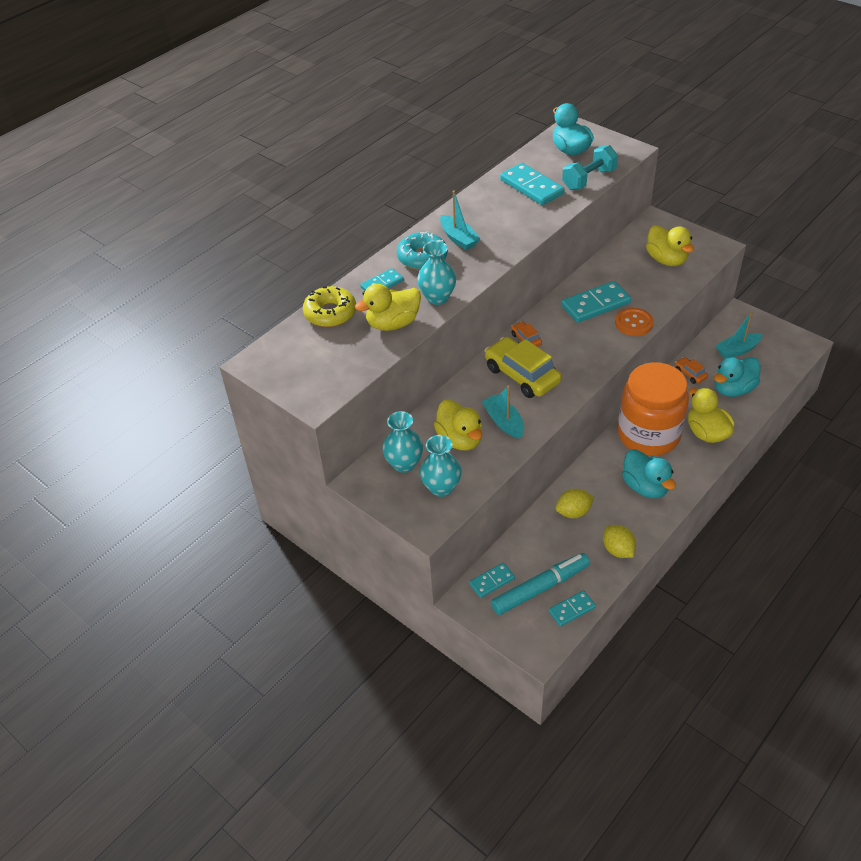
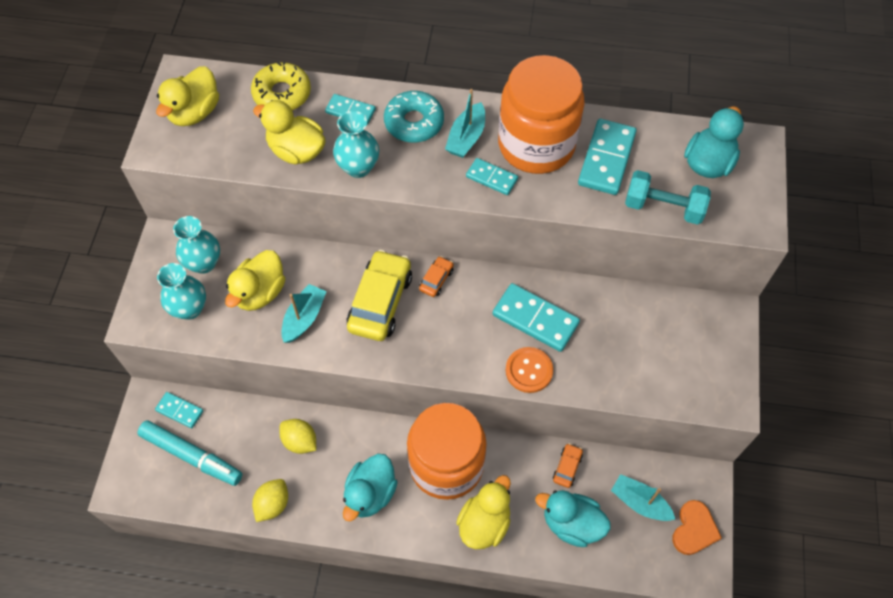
camera: 55 degrees right, 15 degrees up
turquoise domino [548,590,596,627] -> turquoise domino moved to [466,158,518,195]
yellow duck [646,225,694,266] -> yellow duck moved to [156,66,219,126]
none -> orange jar [498,55,585,174]
none -> orange heart [672,500,722,555]

